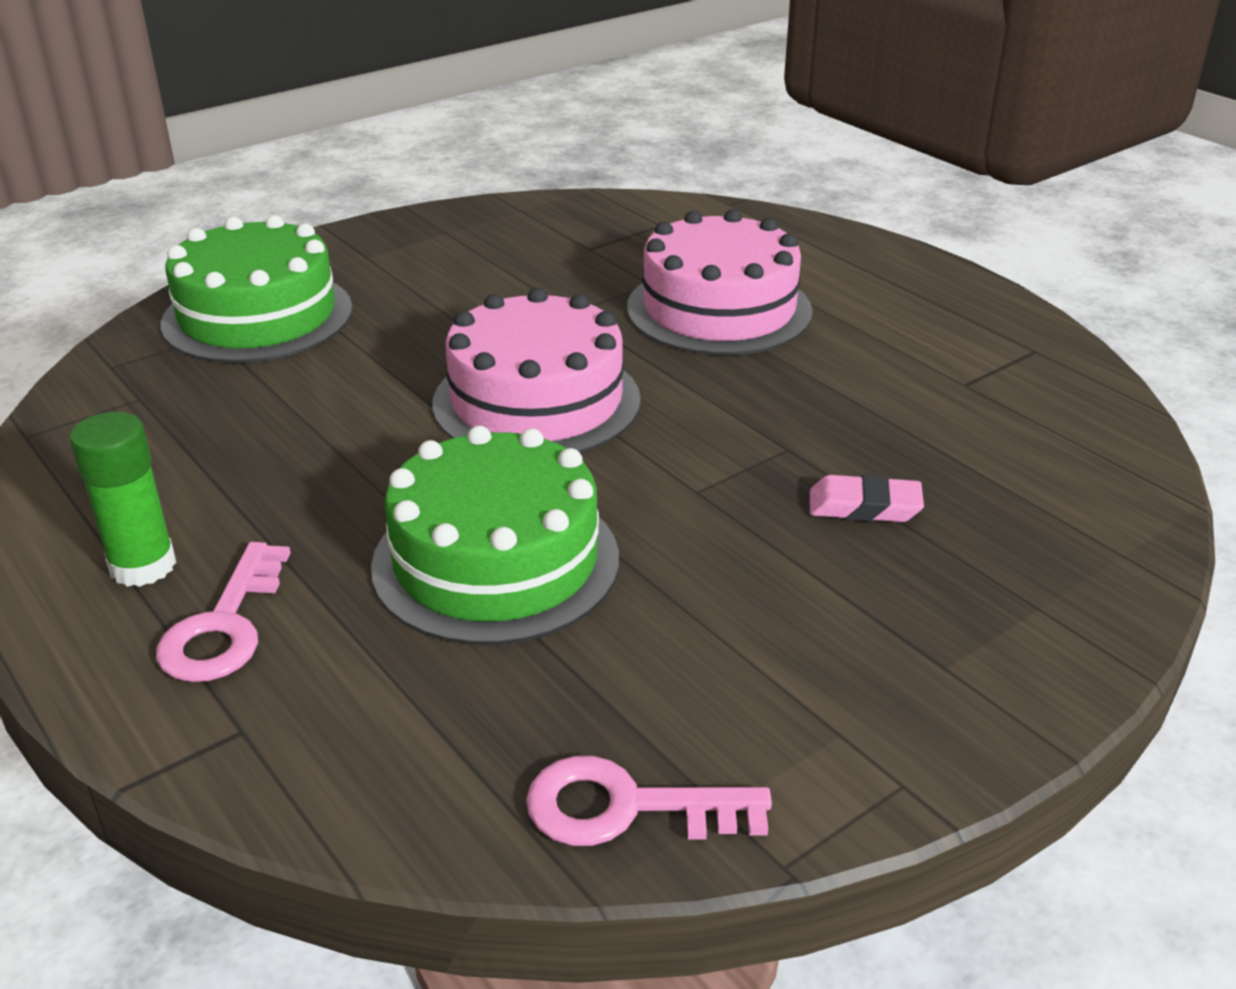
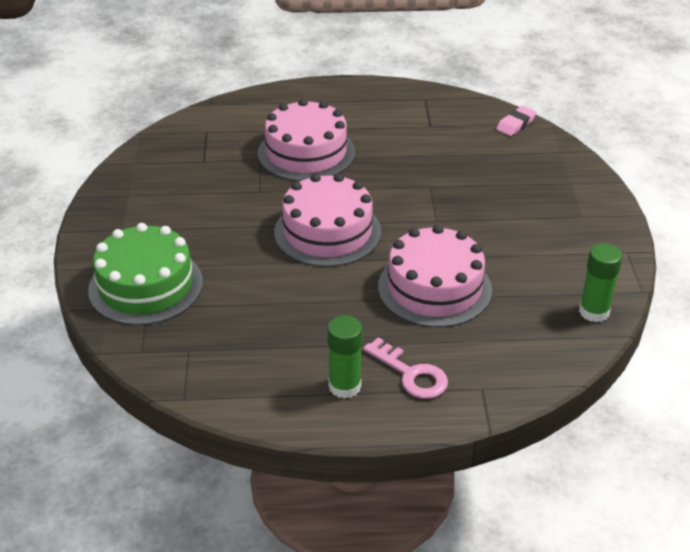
camera: 55 degrees left, 5 degrees up
green cake [371,426,619,645] -> pink cake [378,225,492,327]
pink key [526,756,772,846] -> green glue stick [579,243,622,322]
pink eraser [810,474,924,522] -> pink eraser moved to [496,106,537,136]

